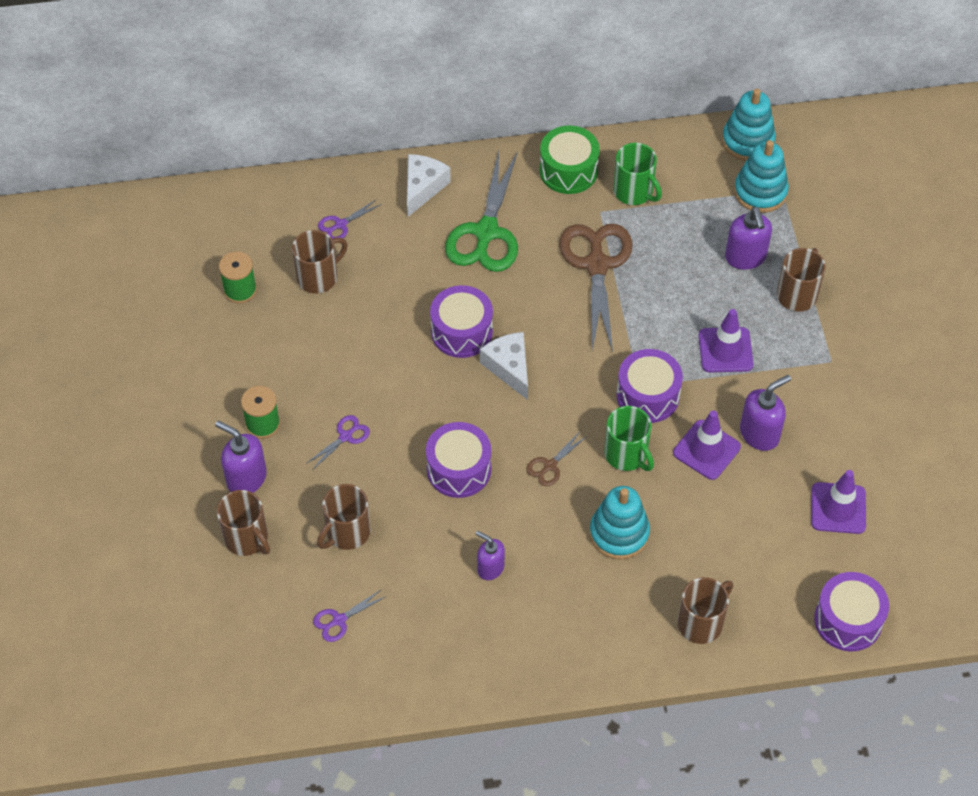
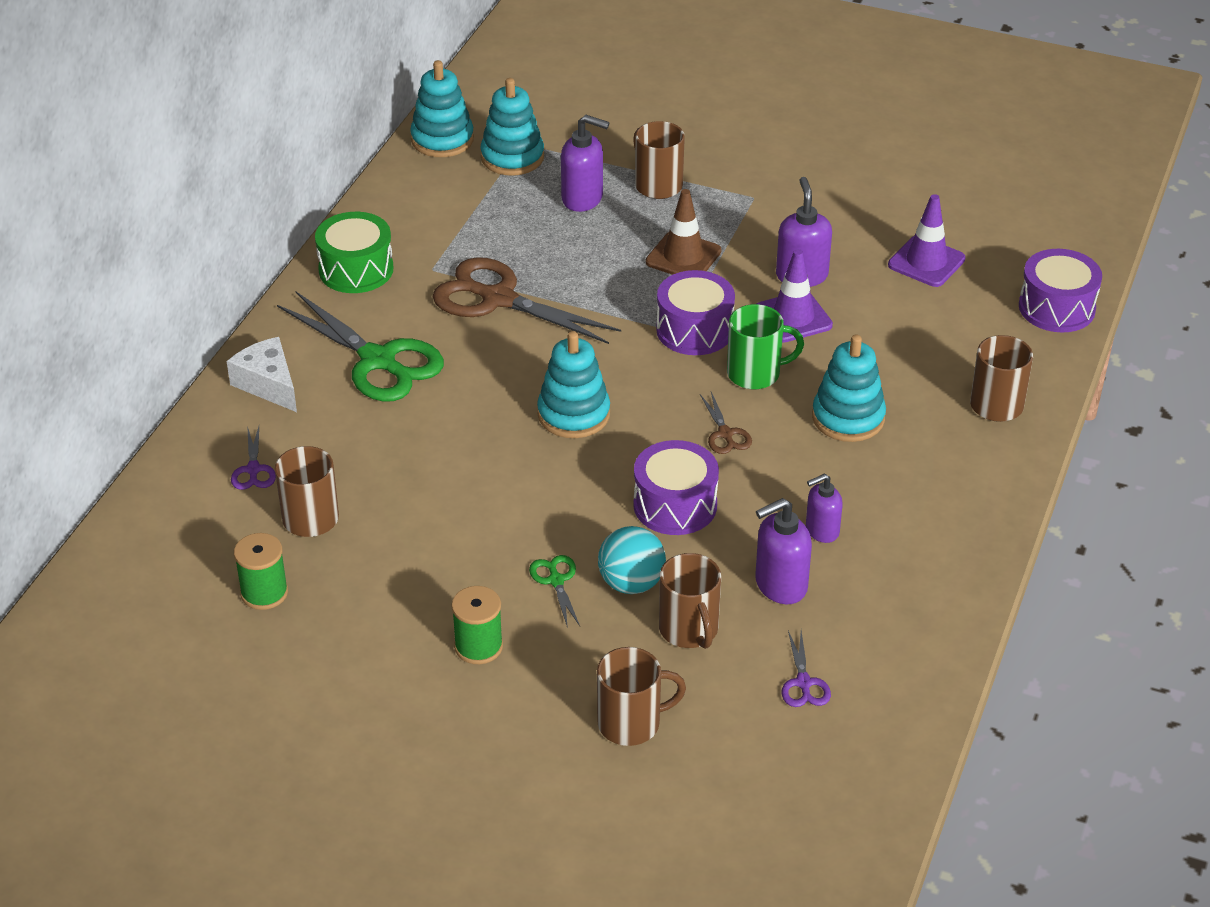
camera: 60 degrees left, 15 degrees down
purple soap dispenser [215,421,267,493] -> purple soap dispenser moved to [755,498,812,604]
purple scissors [306,415,370,470] -> green scissors [529,555,580,628]
purple drum [430,285,493,358] -> none
white cheese [480,332,528,400] -> turquoise stacking toy [537,331,610,438]
green mug [613,143,662,205] -> none
purple traffic cone [699,309,753,372] -> brown traffic cone [646,189,721,275]
none -> turquoise ball [598,526,666,594]

